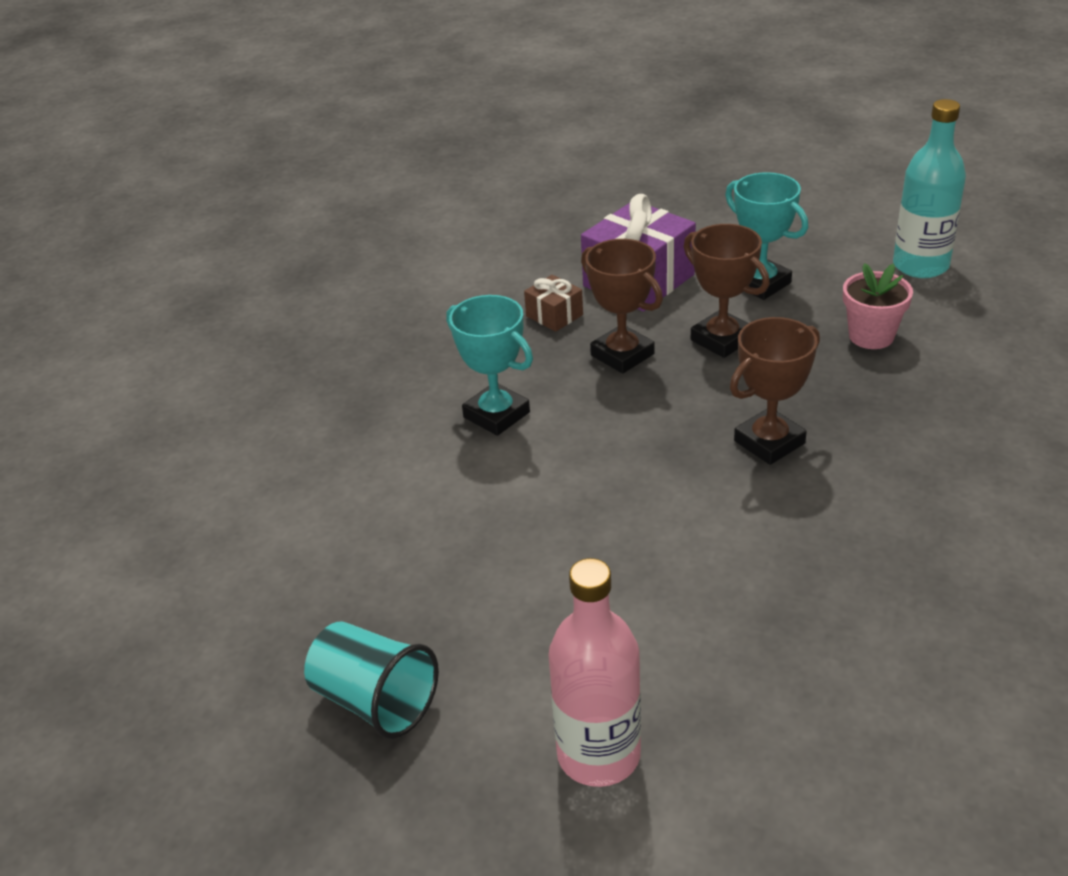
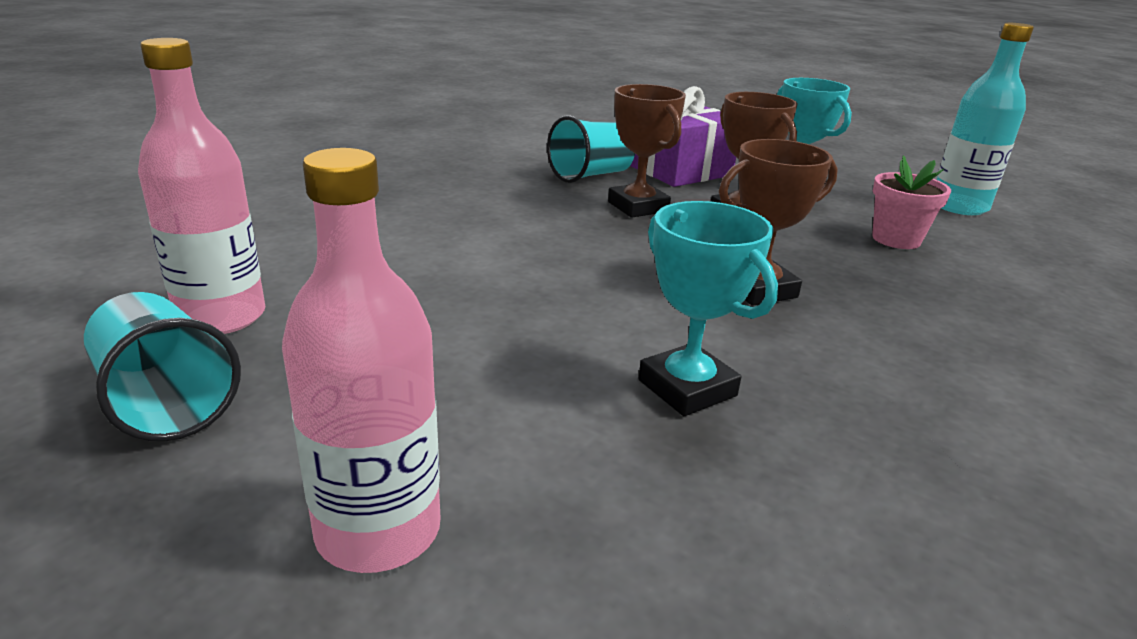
camera: 10 degrees right, 10 degrees down
turquoise trophy [446,295,533,436] -> turquoise trophy moved to [638,201,778,416]
brown gift [524,275,583,332] -> turquoise cup [547,115,635,183]
none -> pink bottle [138,38,265,334]

